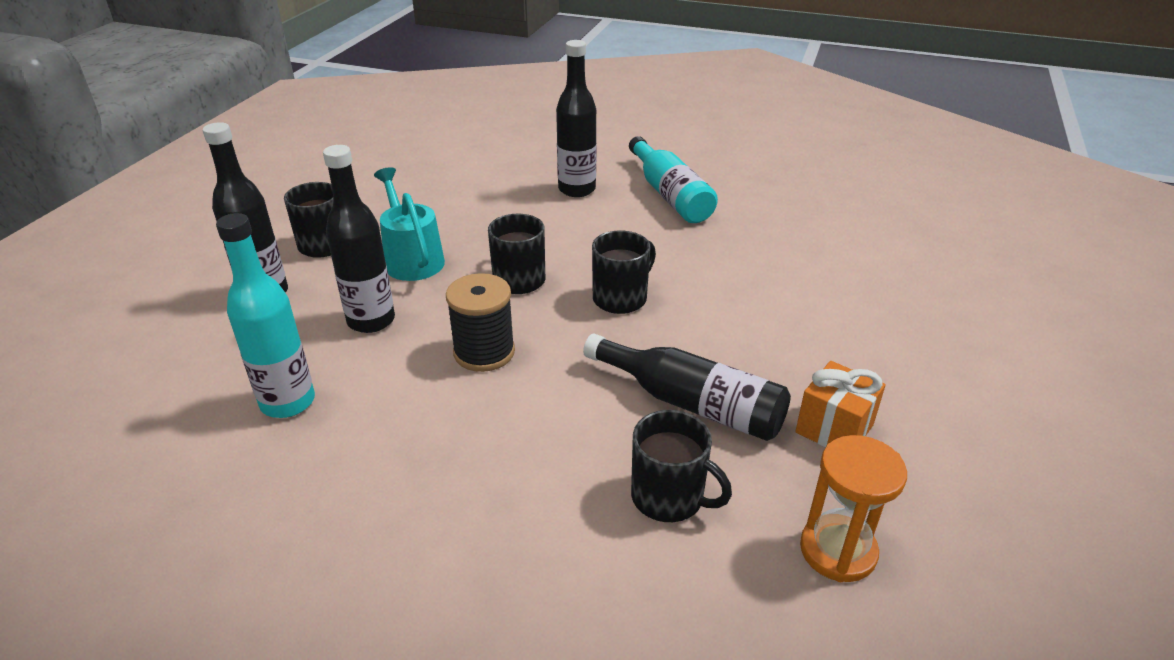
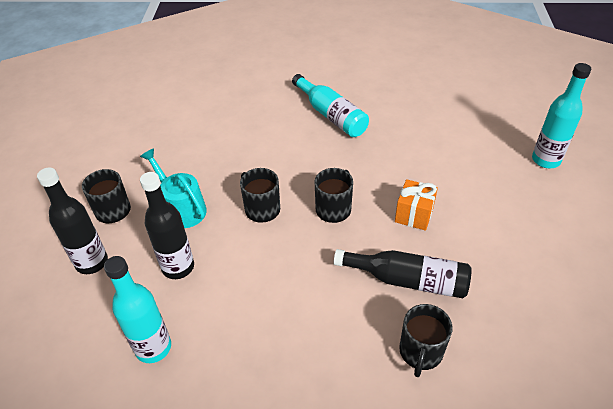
camera: 15 degrees left, 10 degrees up
black spool [446,273,515,372] -> none
black bottle [556,40,597,197] -> none
black mug [631,410,732,522] -> black mug turned 90 degrees clockwise [399,304,453,377]
orange gift [795,361,886,447] -> orange gift moved to [395,179,438,231]
orange hourglass [800,435,907,582] -> none
none -> turquoise bottle [532,63,591,168]

